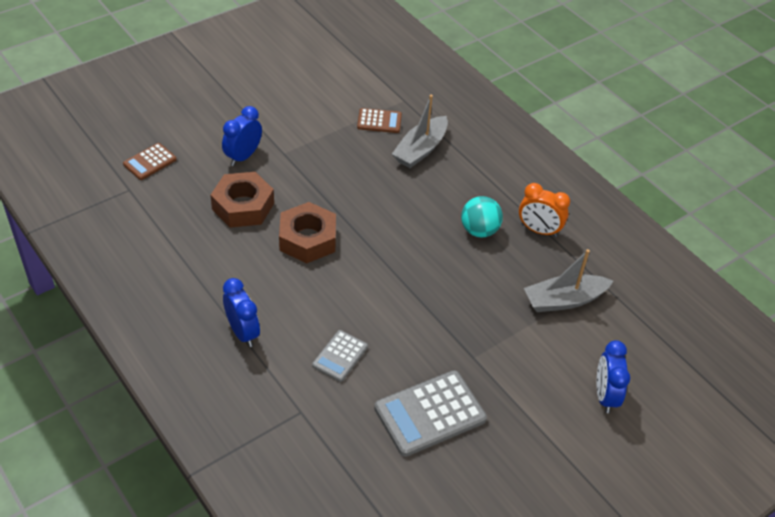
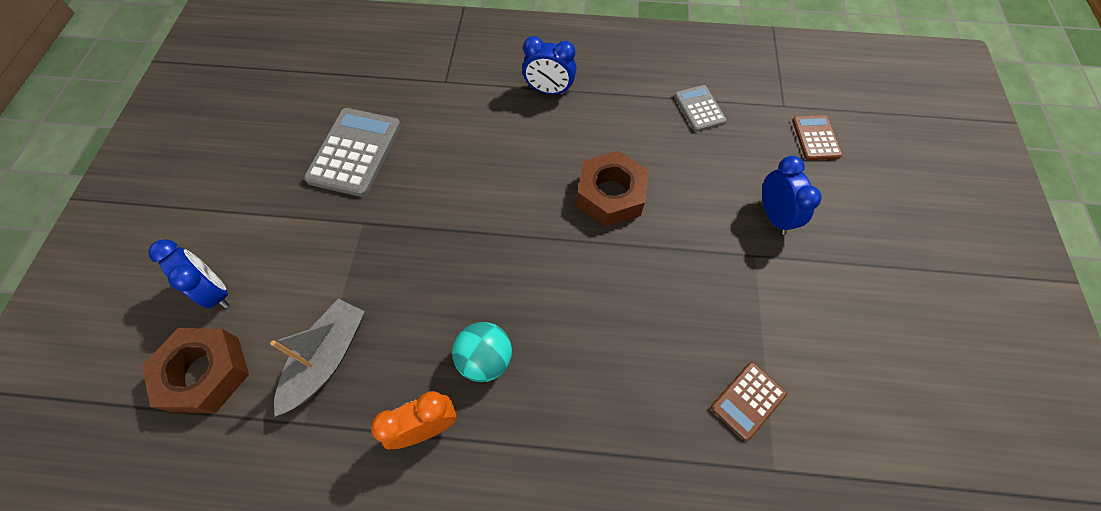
camera: 135 degrees right, 15 degrees up
brown nut [210,172,274,228] -> brown nut moved to [142,328,249,413]
grey calculator [312,330,368,382] -> grey calculator moved to [675,85,727,132]
grey boat [392,95,448,168] -> none

